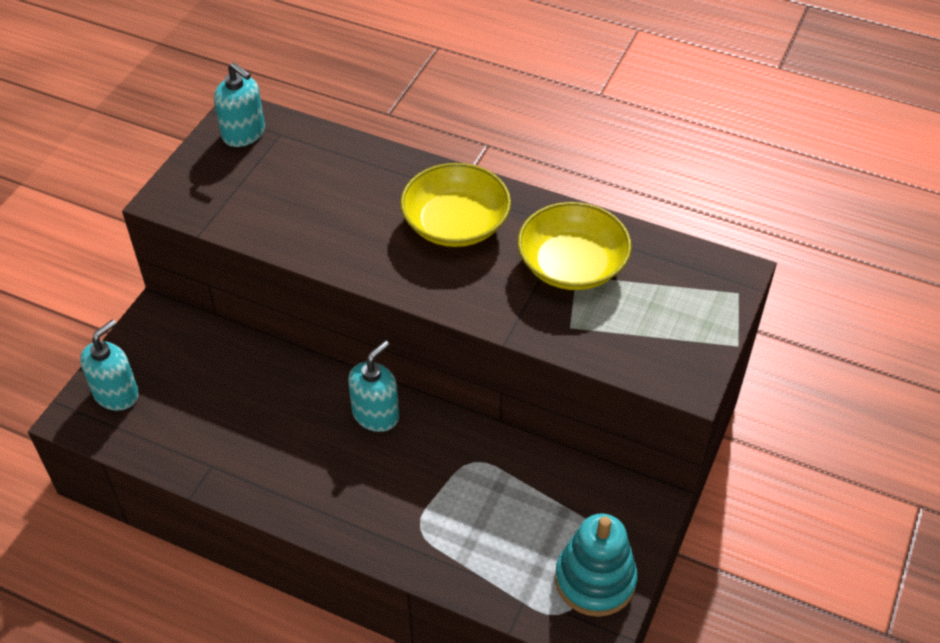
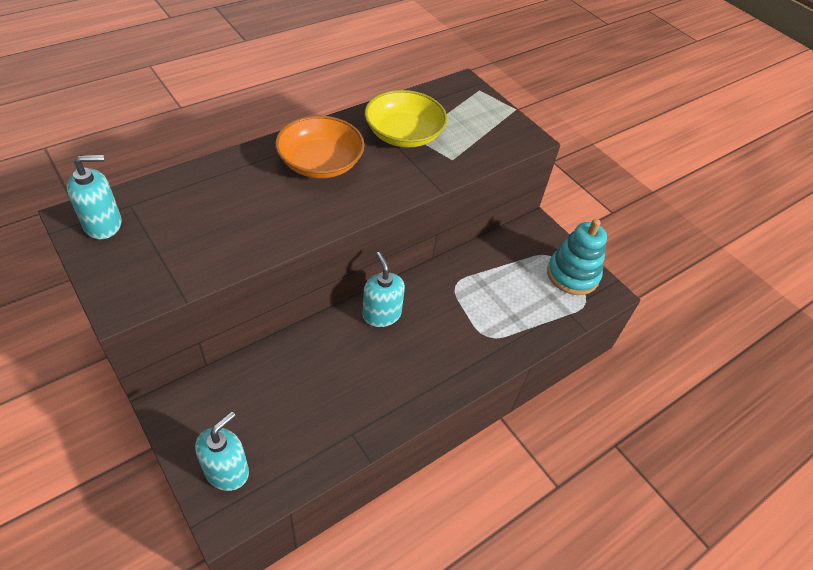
camera: 65 degrees left, 0 degrees up
turquoise soap dispenser [80,319,139,411] -> turquoise soap dispenser turned 60 degrees clockwise [195,411,249,491]
yellow bowl [400,163,511,247] -> orange bowl [275,116,365,179]

